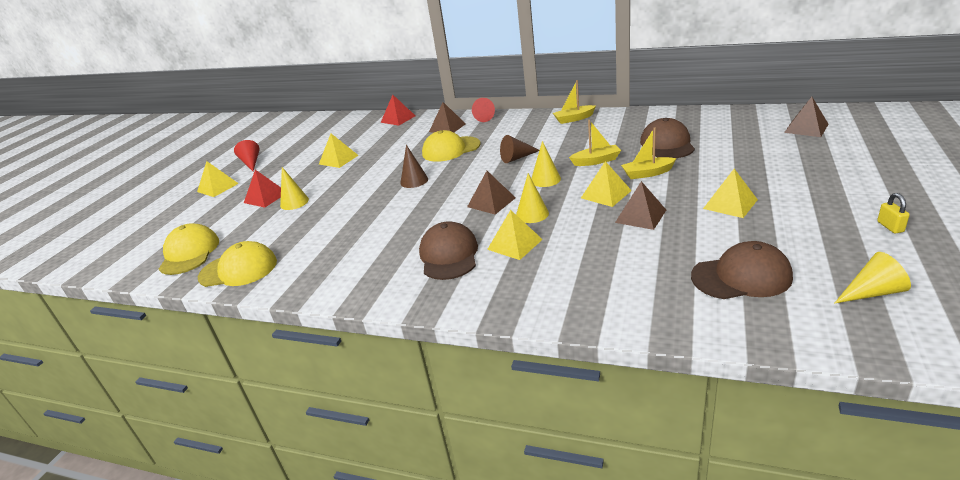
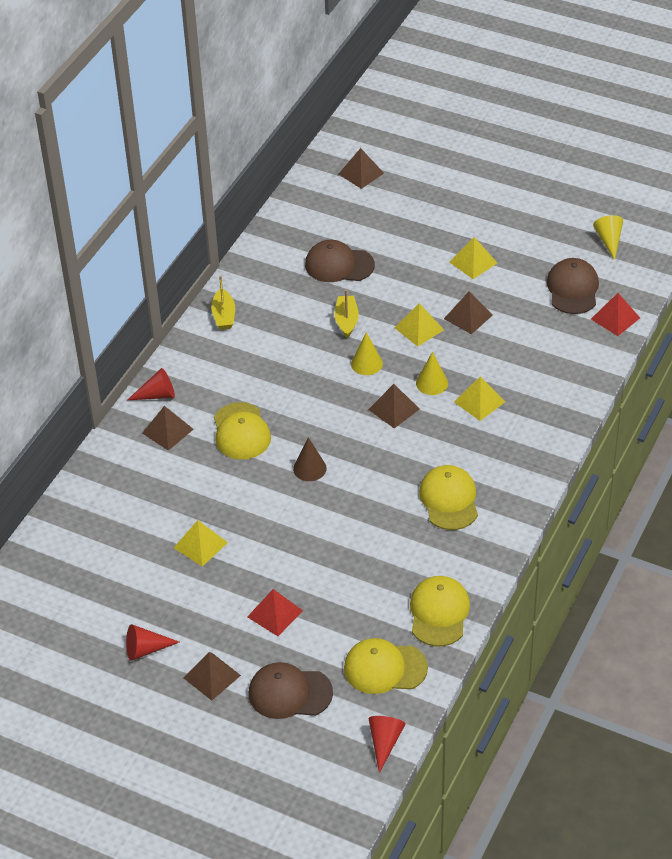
camera: 85 degrees left, 15 degrees up
yellow pyramid [197,161,239,197] -> brown pyramid [183,652,241,701]
yellow cone [280,167,309,210] -> none
red pyramid [381,95,415,126] -> red pyramid moved to [591,293,640,336]
brown cap [419,221,478,280] -> brown cap moved to [249,662,333,719]
brown cone [500,135,539,163] -> none
yellow boat [621,127,677,179] -> none
yellow padlock [877,193,910,234] -> none
none -> red cone [368,716,406,773]
none -> yellow cap [419,465,478,530]

